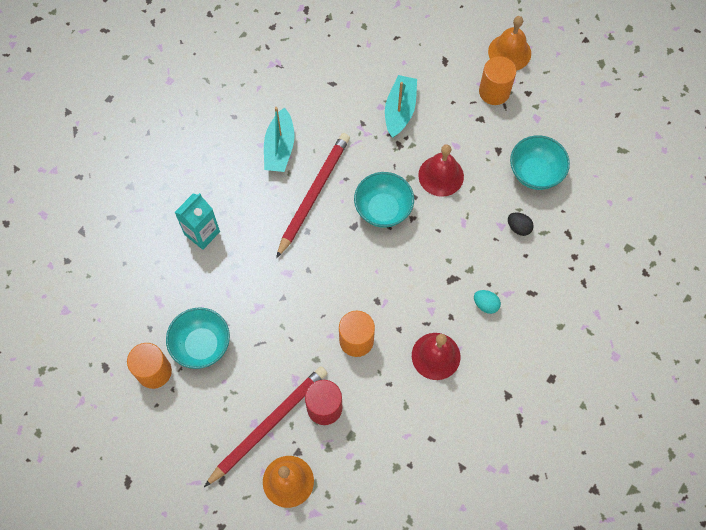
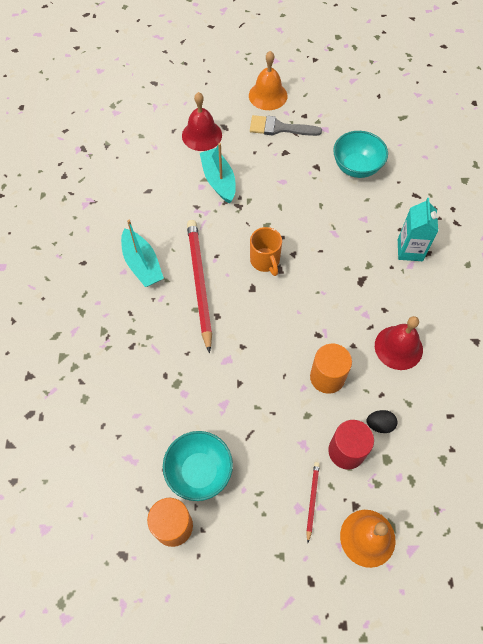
camera: 35 degrees left, 5 degrees down
turquoise carton [174,193,220,250] -> turquoise carton moved to [398,198,438,261]
red pencil [204,366,327,487] -> red pencil [306,462,320,542], size x0.45
turquoise bowl [354,172,414,228] -> orange mug [250,227,282,276]
red bell [418,144,464,197] -> red bell moved to [182,92,222,151]
turquoise egg [474,290,501,314] -> none
orange cylinder [479,56,516,105] -> grey brush [250,115,322,136]
black egg [508,212,534,236] -> black egg moved to [366,410,397,433]

